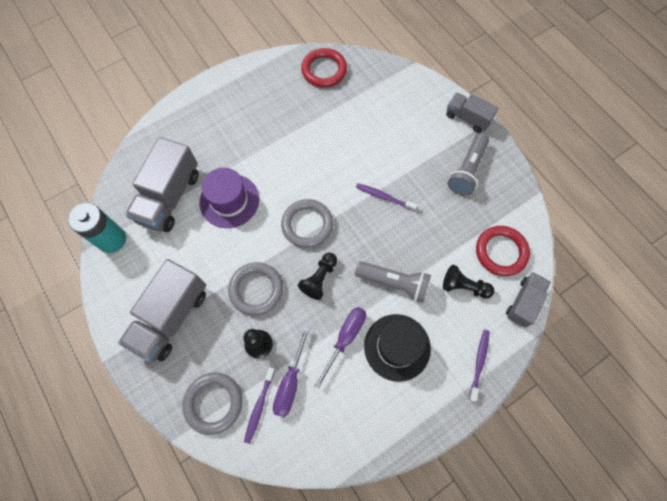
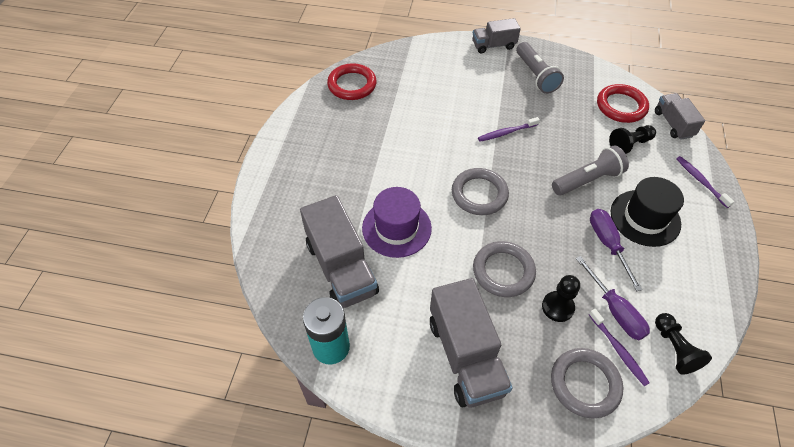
camera: 45 degrees left, 15 degrees down
black pawn [298,253,337,300] -> black pawn moved to [655,313,712,375]

